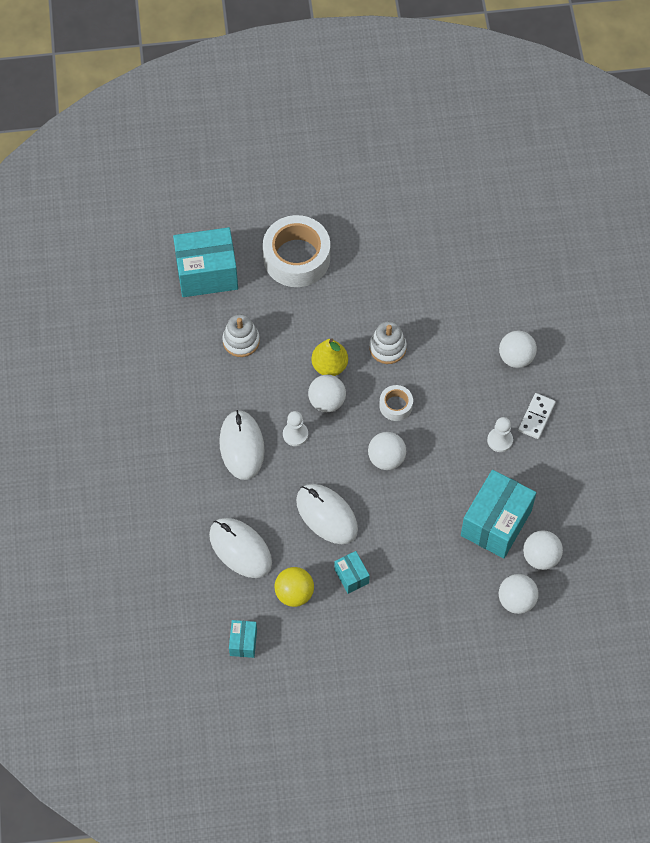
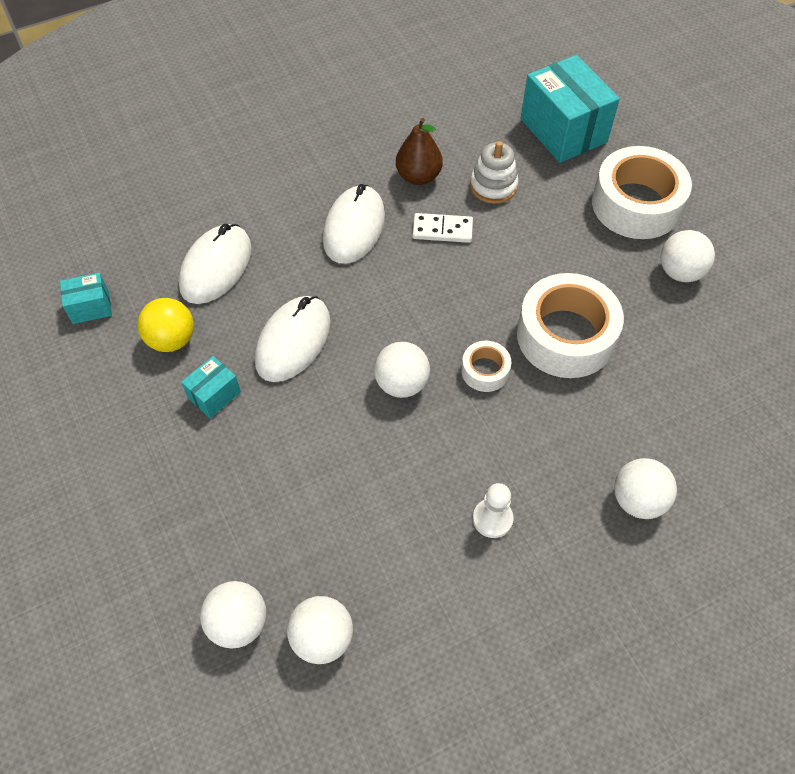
camera: 70 degrees right, 5 degrees down
white mouse [219,410,265,480] -> white mouse turned 45 degrees counterclockwise [323,184,385,264]
white pawn [283,411,308,446] -> none
white ball [308,375,346,412] -> white ball moved to [660,230,715,282]
yellow pear [311,339,348,376] -> none
white stacking toy [369,321,407,364] -> white tape [517,273,624,378]
turquoise box [461,470,536,558] -> none
white domino [518,393,556,439] -> white domino moved to [412,213,473,243]
none -> brown pear [396,118,443,185]

